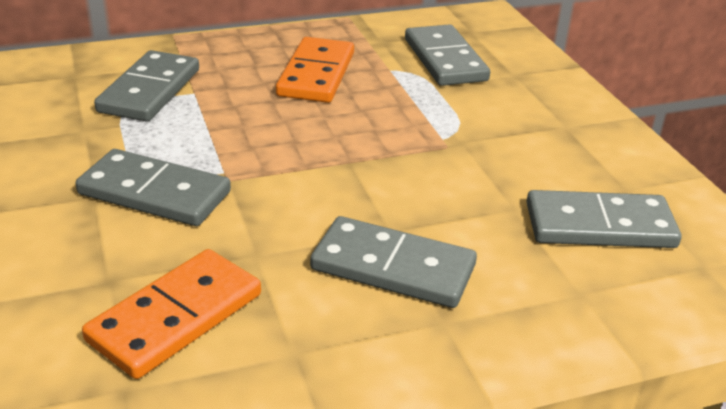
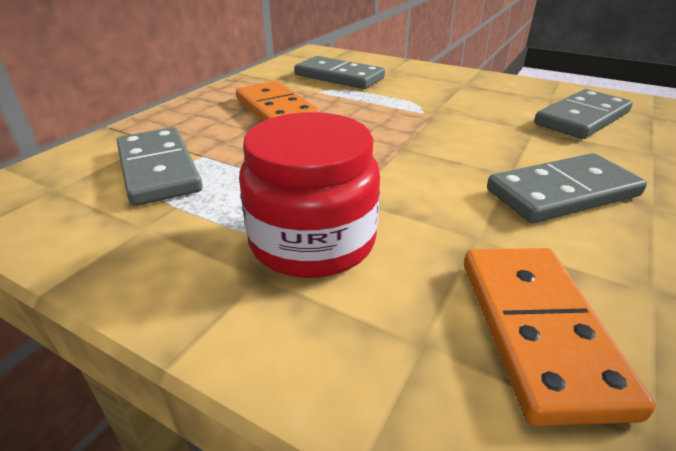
camera: 40 degrees left, 0 degrees up
grey domino [75,149,231,226] -> red jar [239,112,380,278]

